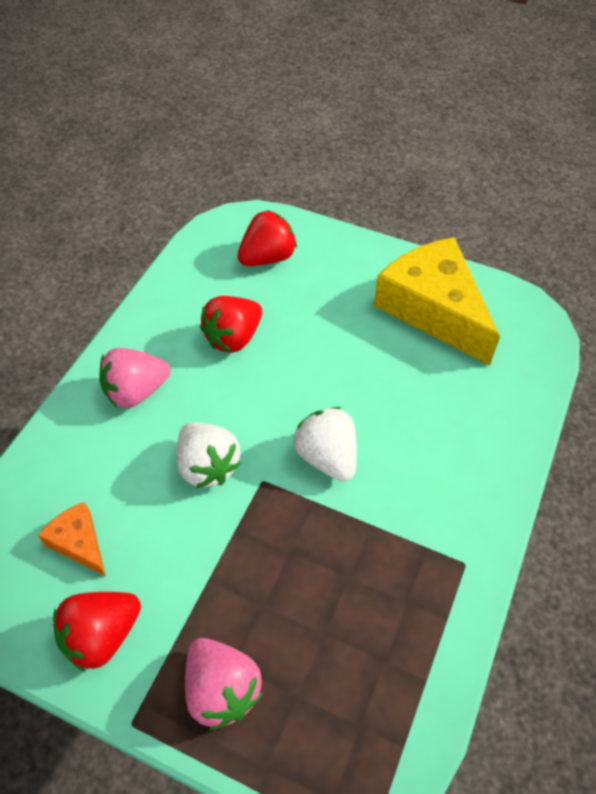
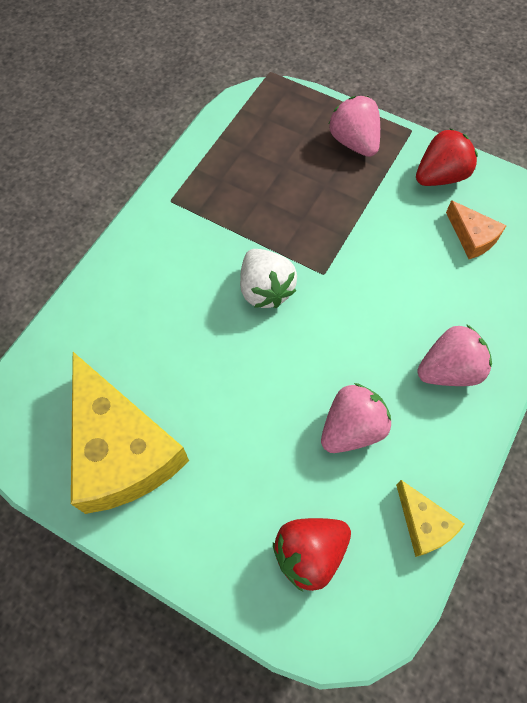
camera: 175 degrees left, 10 degrees up
white strawberry [176,422,241,488] -> none
red strawberry [200,296,262,353] -> pink strawberry [321,383,391,453]
none -> yellow cheese [396,480,464,557]

